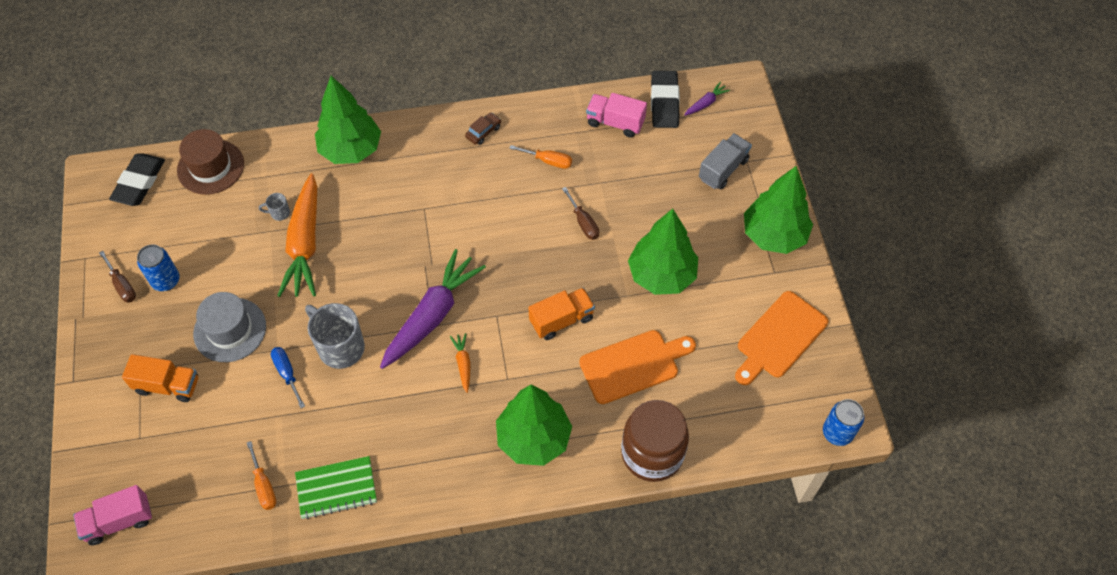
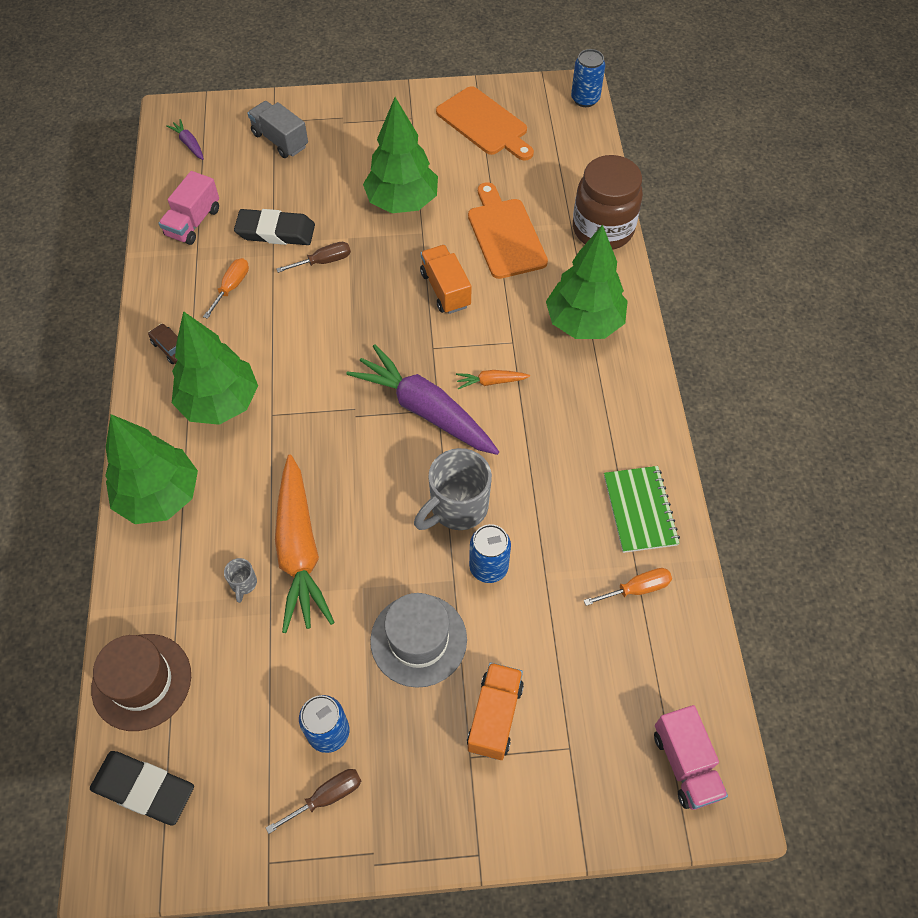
camera: 85 degrees left, 0 degrees up
blue screwdriver [271,347,305,408] -> blue can [469,524,511,583]
orange carrot [277,173,317,297] -> orange carrot turned 75 degrees clockwise [275,455,335,633]
black eraser [651,71,680,128] -> black eraser moved to [234,209,315,245]
green tree [744,166,813,254] -> green tree moved to [172,311,258,425]

